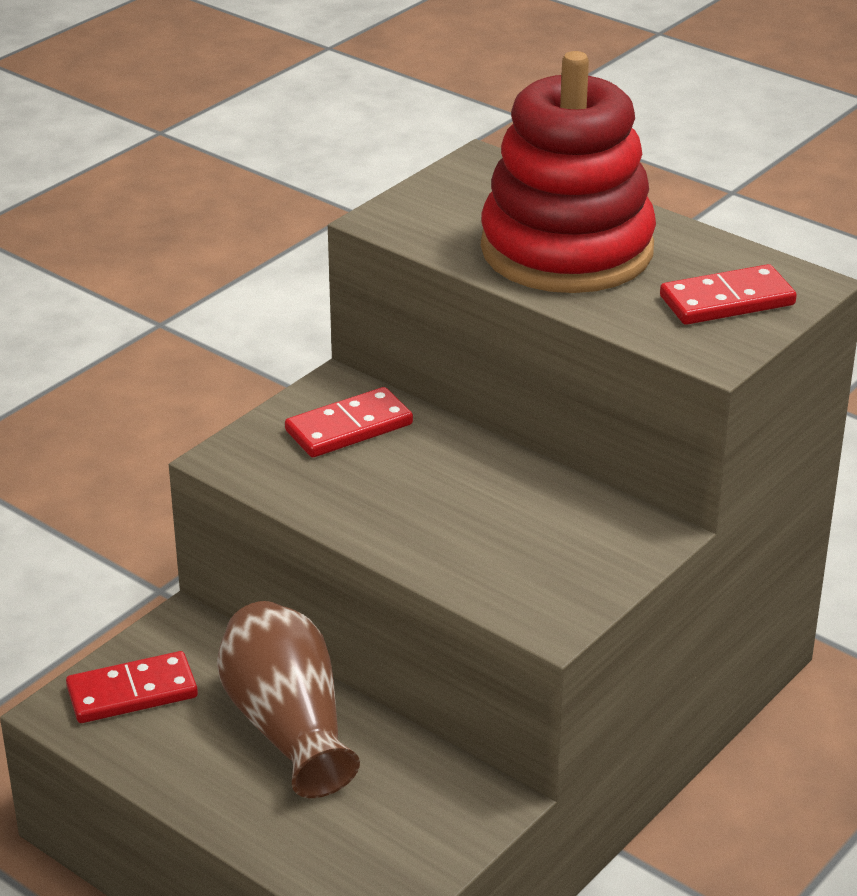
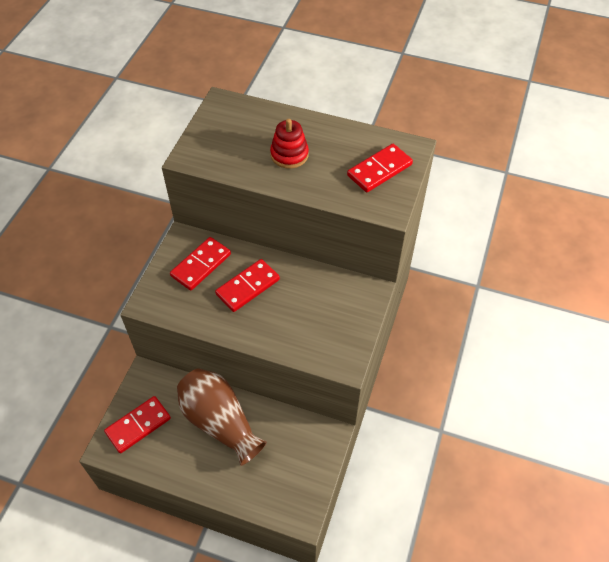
camera: 20 degrees left, 20 degrees up
red stacking toy [481,51,656,293] -> red stacking toy [270,119,309,169], size x0.43
none -> red domino [215,259,280,312]

